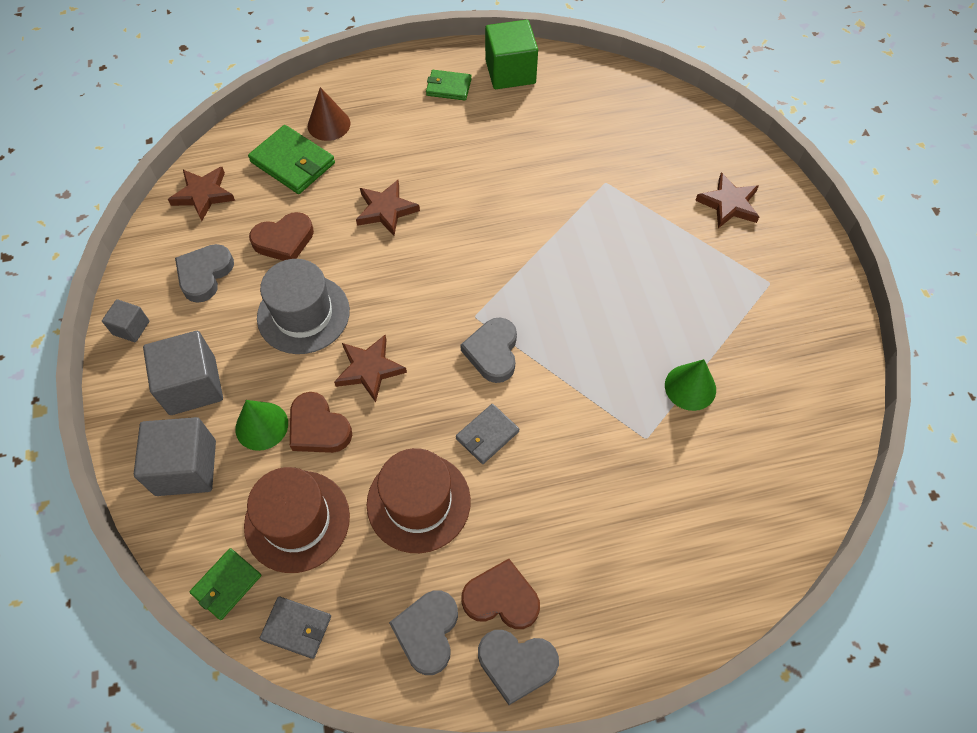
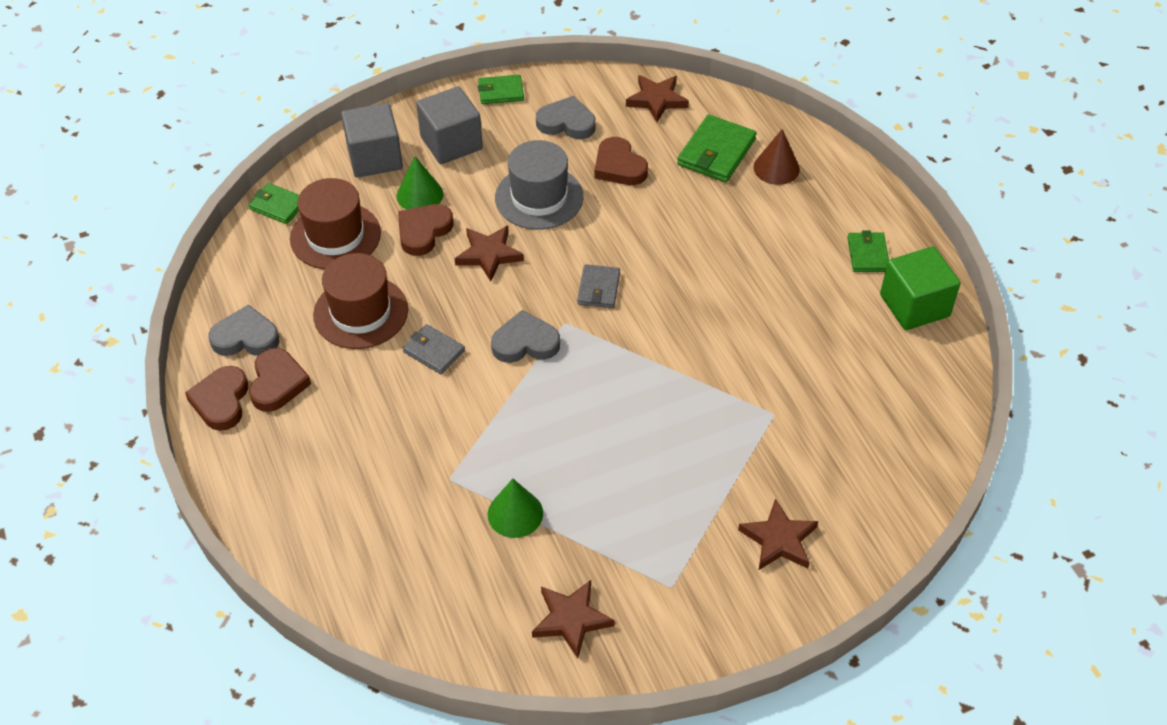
camera: 80 degrees right, 10 degrees down
grey cube [102,299,149,342] -> green wallet [478,75,524,104]
grey wallet [260,596,331,659] -> grey wallet moved to [577,264,620,308]
brown star [356,180,420,236] -> brown star moved to [532,580,615,658]
grey heart [478,630,559,705] -> brown heart [185,366,248,431]

